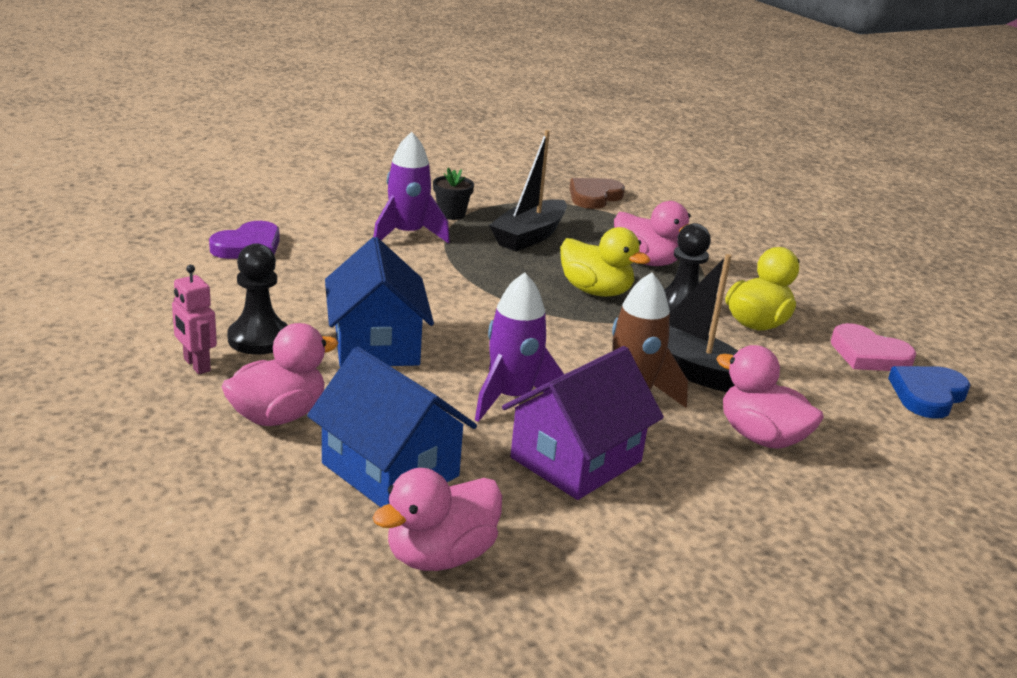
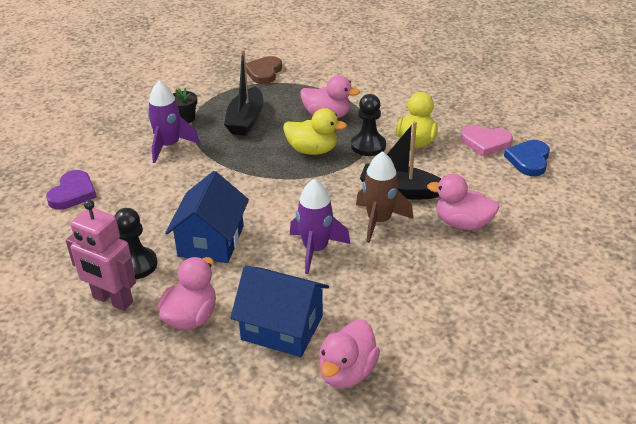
camera: 20 degrees left, 10 degrees up
pink robot [172,265,217,374] -> pink robot [66,200,136,311], size x1.68
blue house [325,237,434,367] -> blue house turned 45 degrees clockwise [165,171,249,263]
purple house [502,346,664,500] -> none

